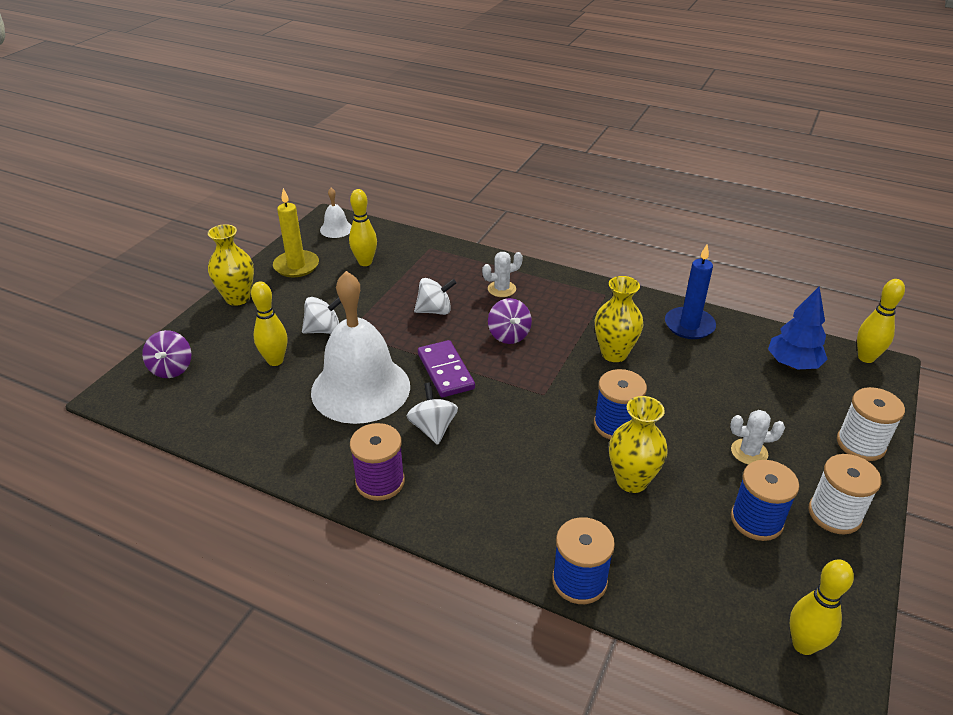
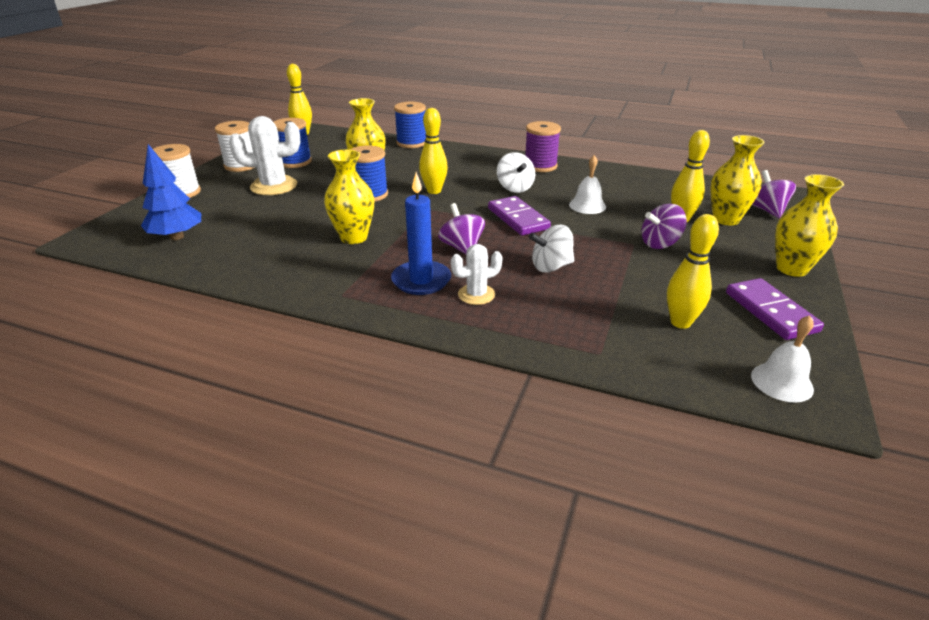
camera: 175 degrees right, 5 degrees down
yellow candle [273,188,319,278] -> purple domino [726,278,824,340]
white spinning top [302,297,341,334] -> purple spinning top [641,204,687,249]
white bell [311,271,410,424] -> white bell [569,155,606,214], size x0.43
blue candle [665,244,716,339] -> blue candle moved to [391,172,451,295]
white cactus [730,410,785,465] -> white cactus [229,116,301,195], size x1.68
yellow bowling pin [857,279,905,363] -> yellow bowling pin moved to [419,108,448,194]
none -> yellow vase [710,135,765,225]

